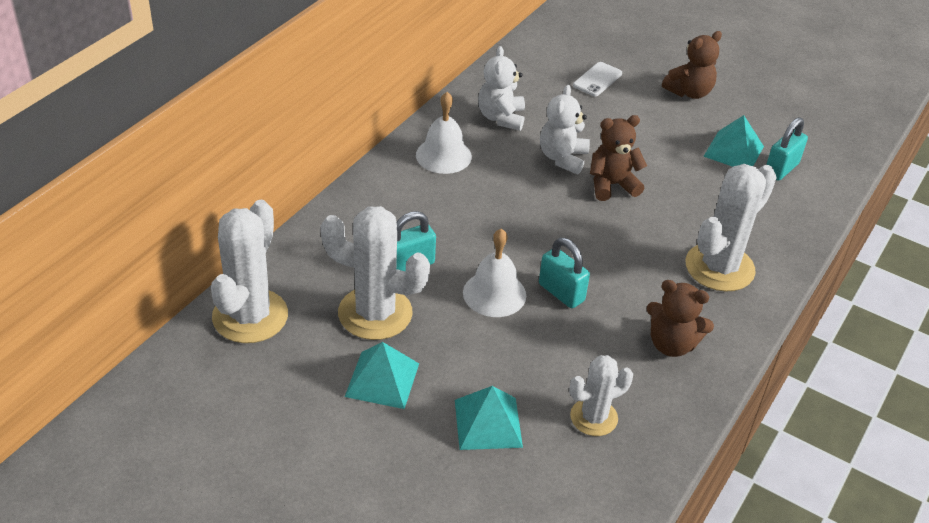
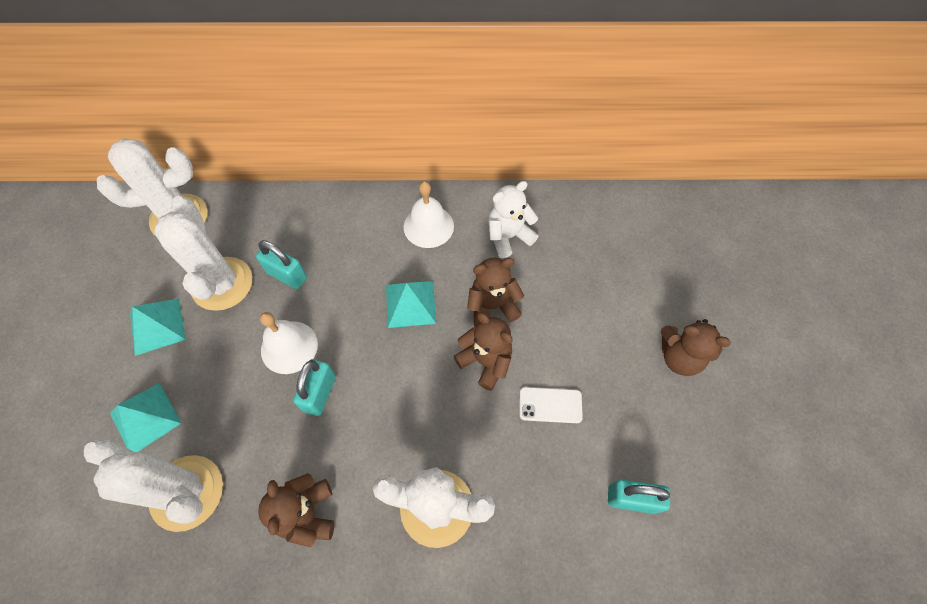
camera: 60 degrees right, 20 degrees up
white teddy bear [540,85,590,174] -> brown teddy bear [467,258,524,327]
white cactus [569,355,633,436] -> white cactus [84,437,223,532], size x1.67
white phone [573,62,622,96] -> white phone moved to [519,387,583,423]
turquoise pyramid [703,115,764,167] -> turquoise pyramid moved to [386,281,436,328]

